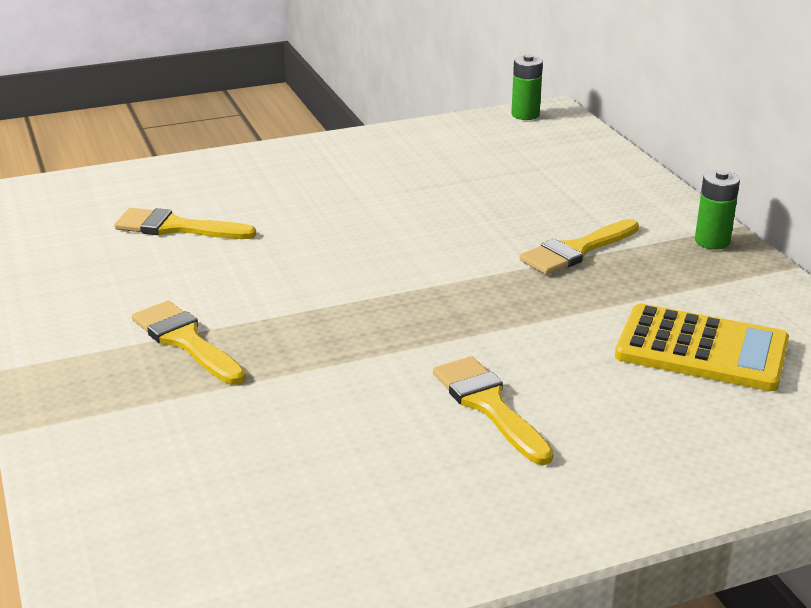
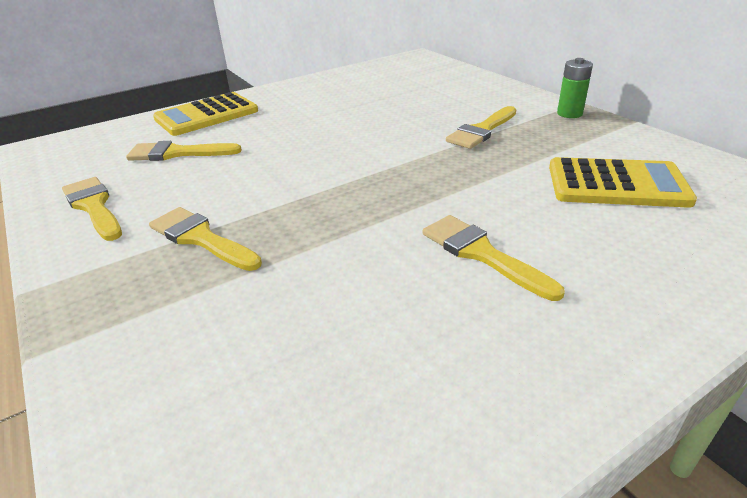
camera: 10 degrees left, 5 degrees up
green battery [511,54,543,120] -> none
none -> yellow brush [62,177,122,241]
none -> yellow calculator [153,92,258,136]

